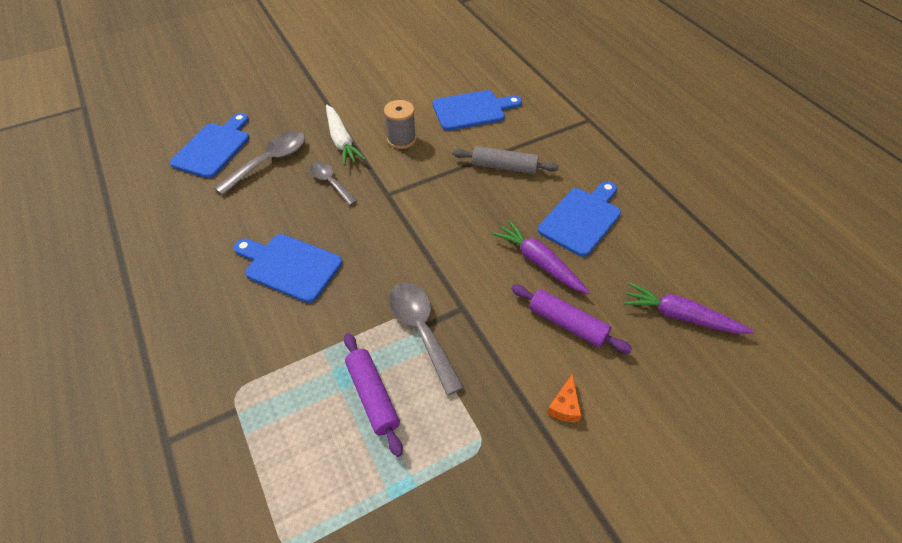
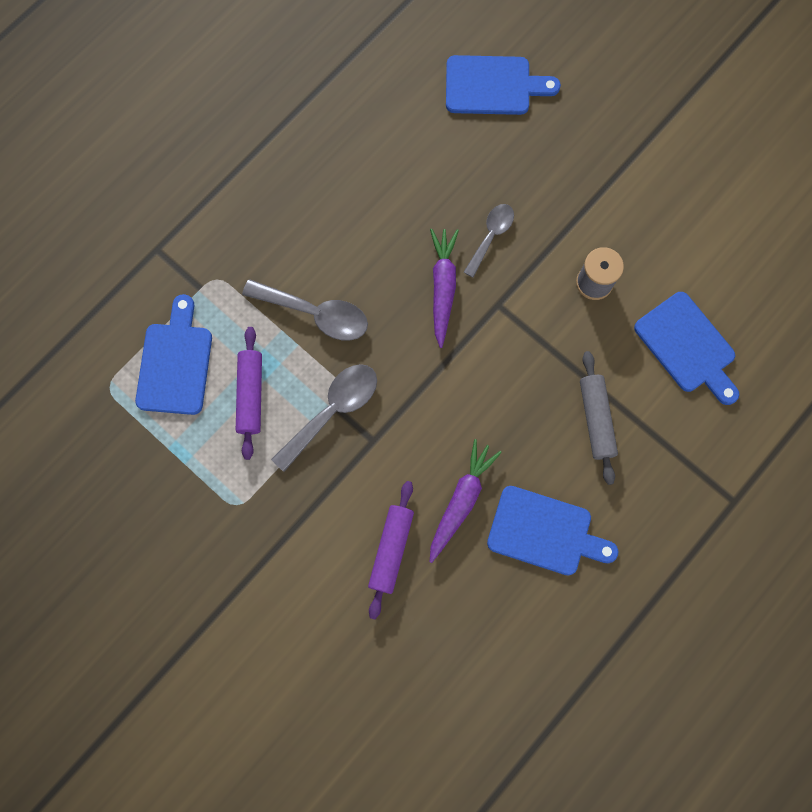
camera: 70 degrees right, 25 degrees up
grey spoon [214,131,305,195] -> grey spoon moved to [242,279,368,341]
blue cutting board [234,234,342,303] -> blue cutting board moved to [135,294,212,415]
white carrot [326,105,366,166] -> none
purple rolling pin [344,333,403,457] -> purple rolling pin turned 45 degrees counterclockwise [236,327,262,460]
orange cheese [547,374,581,422] -> none
purple carrot [624,283,754,334] -> purple carrot moved to [430,229,459,348]

